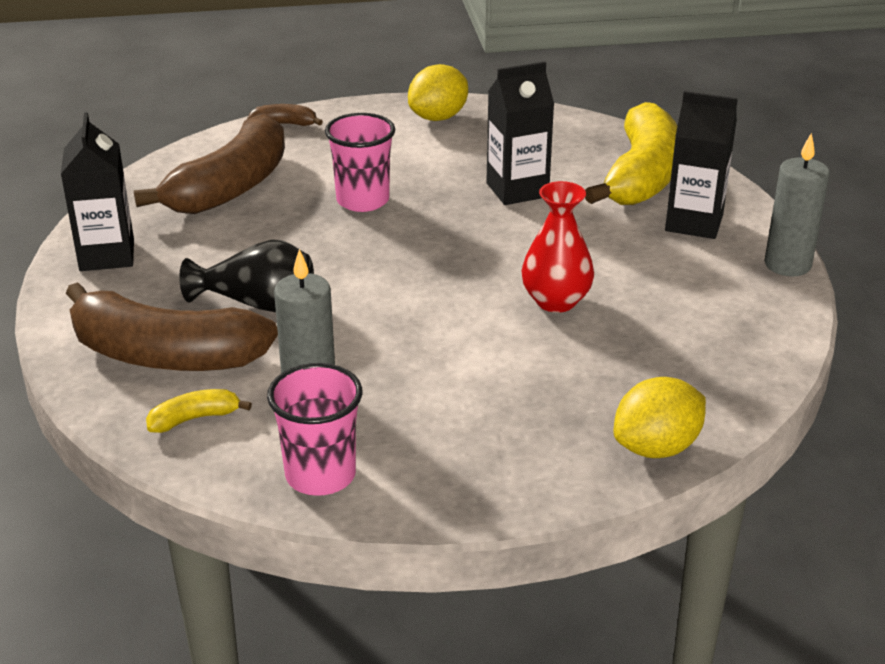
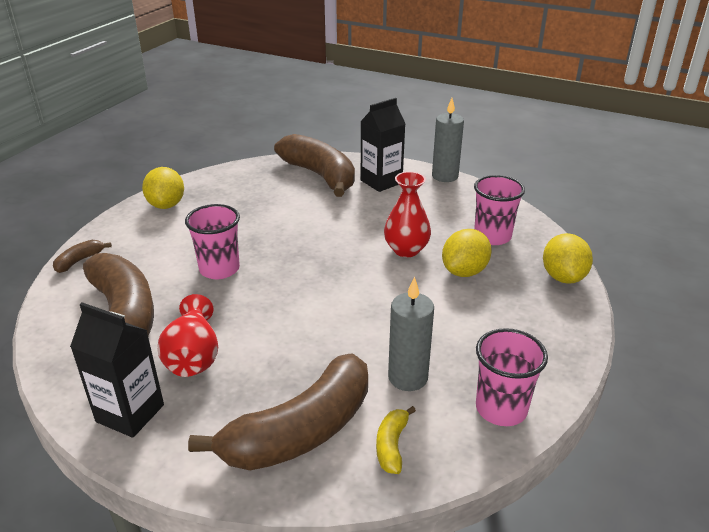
camera: 55 degrees left, 0 degrees up
black vase [179,239,314,312] -> none
black carton [486,61,554,205] -> none
yellow banana [585,102,677,205] -> brown banana [274,134,355,197]
none -> red vase [158,294,218,377]
none -> yellow lemon [442,229,492,277]
none -> pink cup [474,175,525,245]

